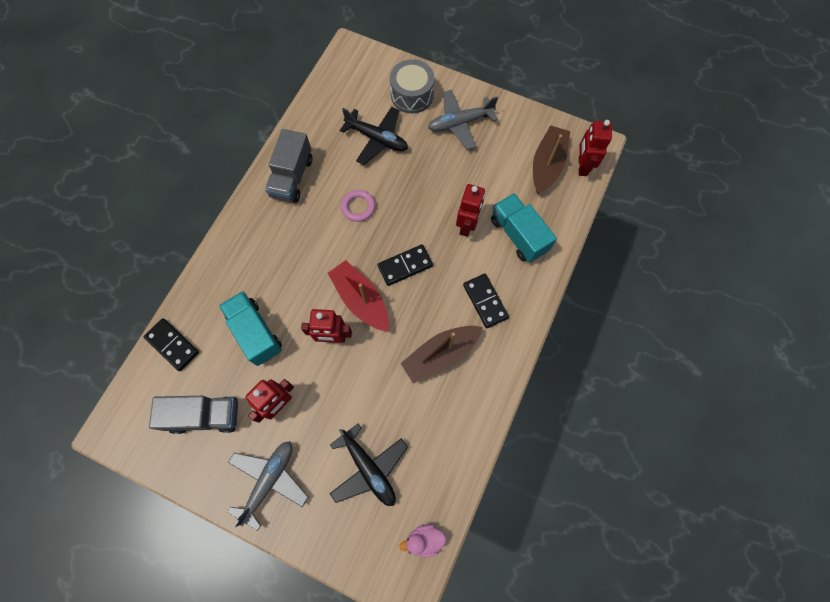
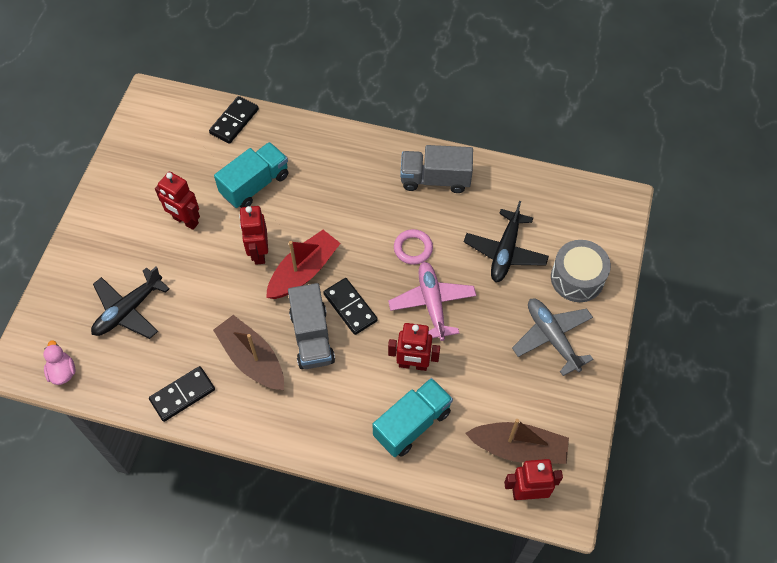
camera: 80 degrees right, 10 degrees down
grey truck [149,396,238,434] -> grey truck moved to [288,283,335,369]
grey plane [228,441,308,531] -> none
black domino [463,274,509,328] -> black domino moved to [149,366,215,422]
none -> pink plane [388,262,476,341]

